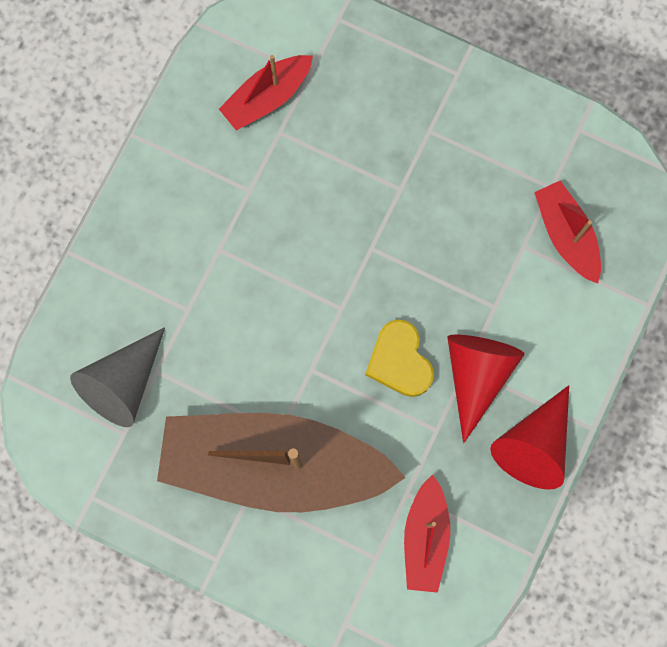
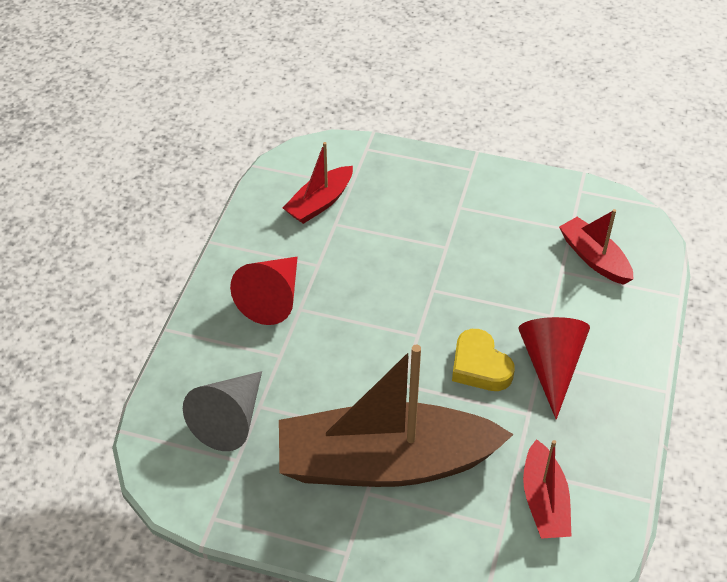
camera: 10 degrees left, 30 degrees down
red cone [490,385,569,489] -> red cone moved to [230,257,298,325]

